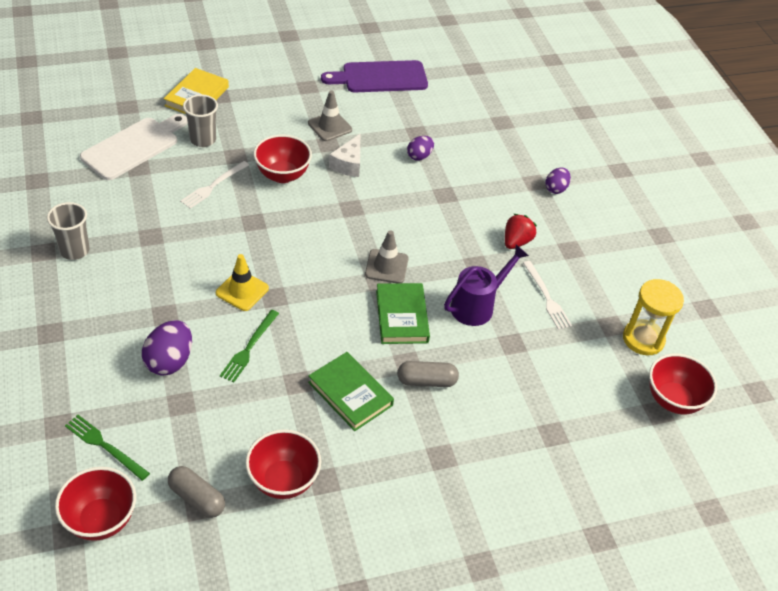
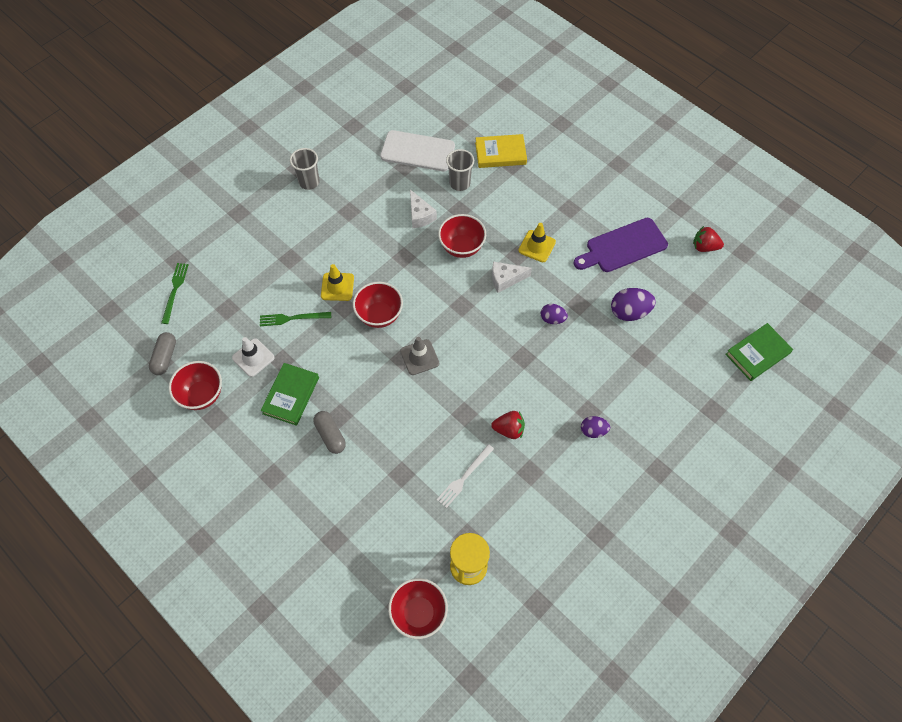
camera: 65 degrees right, 15 degrees up
red bowl [55,467,136,541] -> red bowl moved to [353,282,403,328]
purple egg [142,320,192,376] -> purple egg moved to [611,288,656,321]
white fork [180,161,249,209] -> white cheese [410,190,437,228]
grey traffic cone [308,90,352,141] -> yellow traffic cone [518,223,556,262]
purple cutting board [321,60,428,92] -> purple cutting board turned 75 degrees counterclockwise [573,218,668,272]
green book [376,283,430,344] -> green book moved to [725,323,793,381]
purple watering can [444,245,529,326] -> none
none -> white traffic cone [232,337,274,377]
none -> red strawberry [693,226,724,252]

